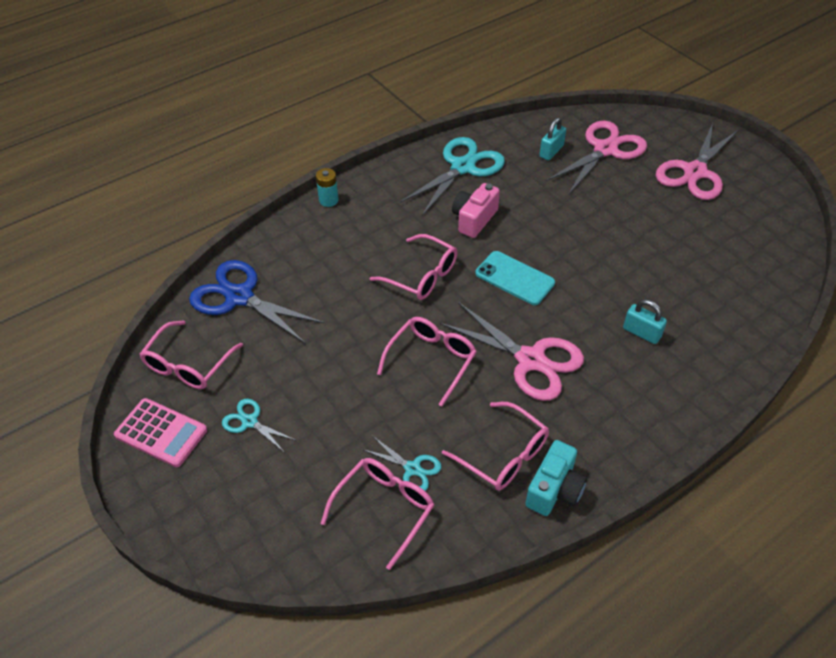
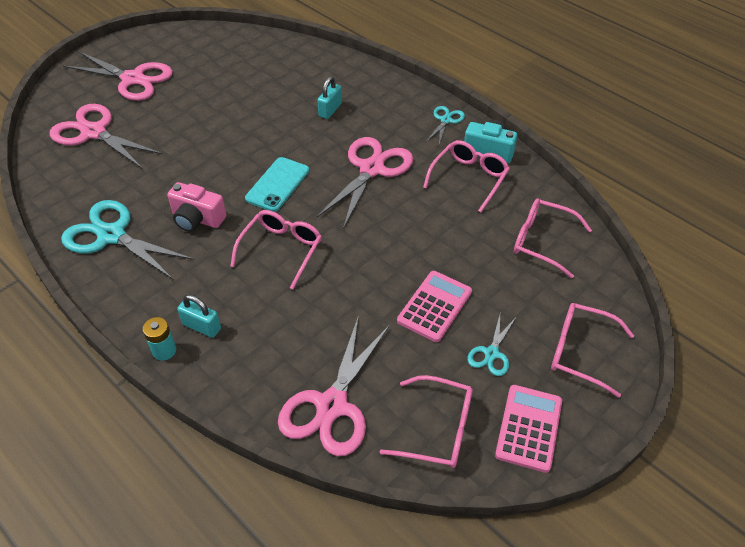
camera: 100 degrees left, 0 degrees up
blue scissors [189,260,325,344] -> pink scissors [278,315,390,456]
turquoise scissors [362,436,442,491] -> turquoise scissors moved to [426,106,465,144]
pink glasses [377,317,477,406] -> pink glasses moved to [551,303,634,398]
turquoise padlock [539,118,566,160] -> turquoise padlock moved to [177,295,221,338]
none -> pink calculator [397,271,472,342]

